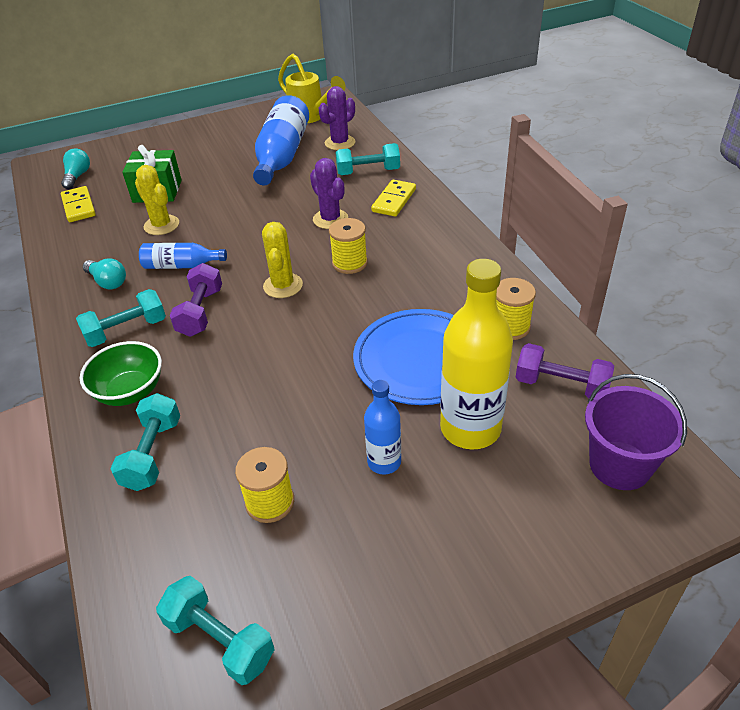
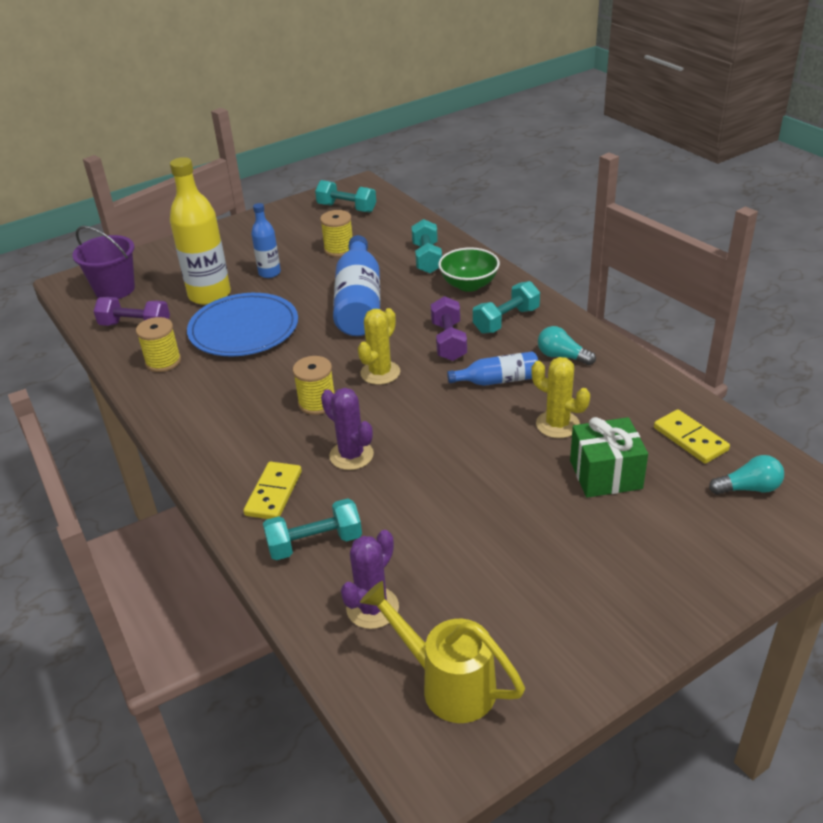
camera: 170 degrees right, 5 degrees down
turquoise light bulb [61,148,90,189] -> turquoise light bulb turned 90 degrees counterclockwise [709,455,784,495]
blue bottle [253,95,309,185] -> blue bottle moved to [333,235,381,336]
yellow cactus [262,222,303,298] -> yellow cactus turned 45 degrees clockwise [358,308,400,385]

